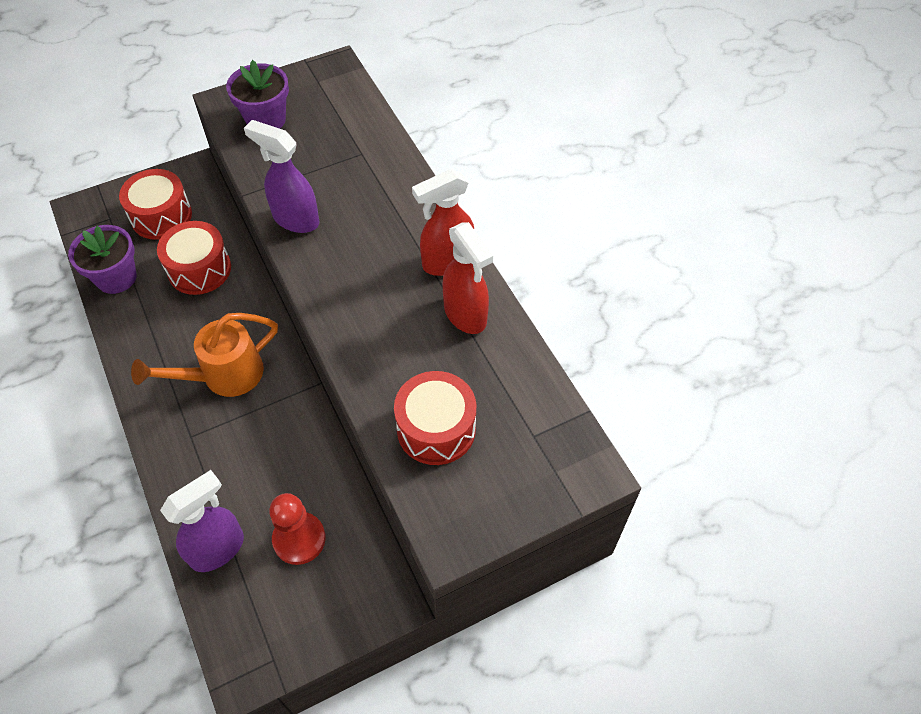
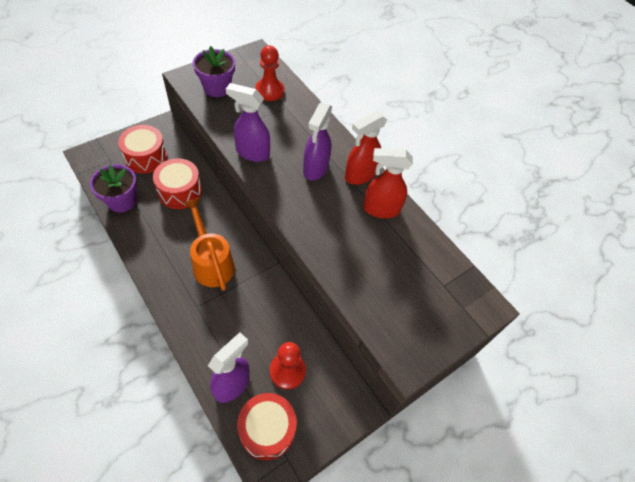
camera: 15 degrees left, 0 degrees up
orange watering can [131,313,278,397] -> orange watering can turned 105 degrees clockwise [184,198,235,291]
red drum [394,371,476,465] -> red drum moved to [237,393,297,460]
red spray bottle [443,222,493,334] -> red spray bottle turned 135 degrees clockwise [363,148,413,218]
none -> red pawn [255,45,284,101]
none -> purple spray bottle [303,102,332,180]

